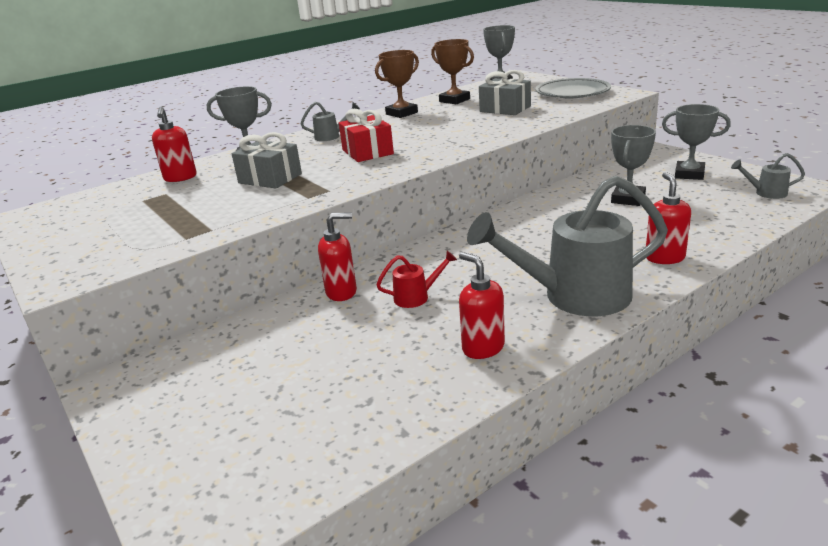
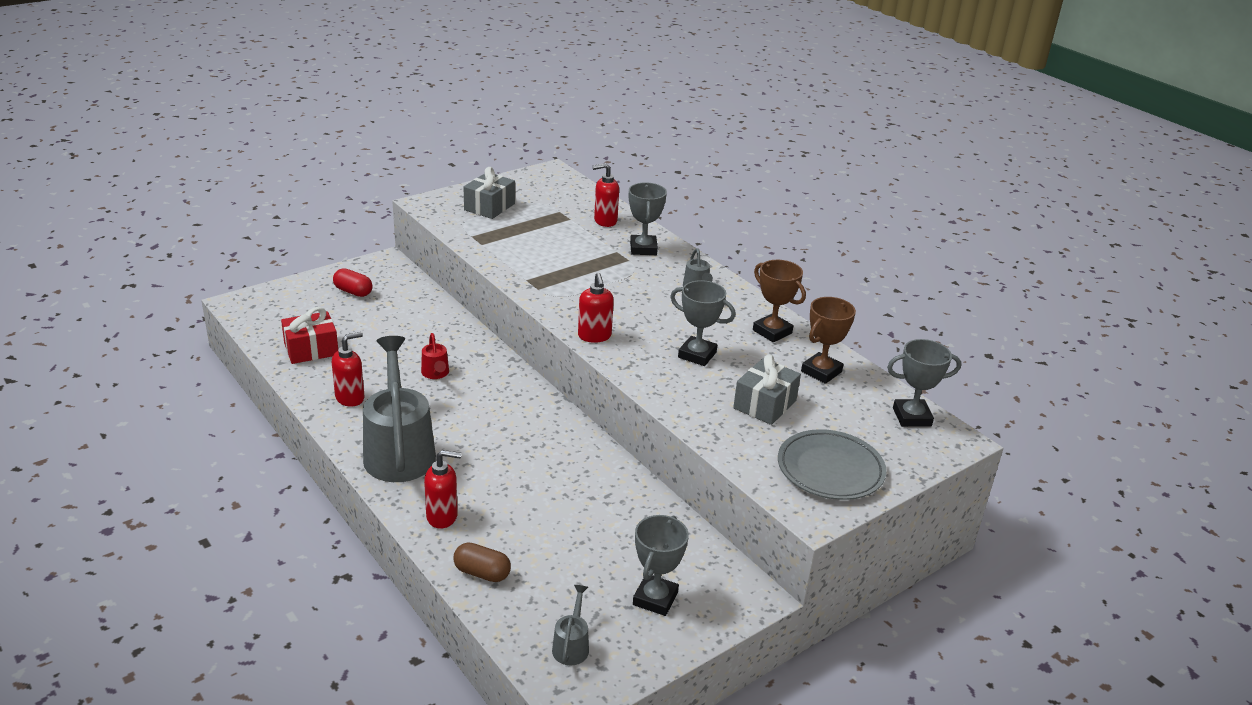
camera: 85 degrees right, 5 degrees up
grey gift [232,132,302,188] -> grey gift moved to [463,167,515,219]
red soap dispenser [318,213,357,301] -> red soap dispenser moved to [578,273,614,343]
red gift [339,109,394,162] -> red gift moved to [281,307,338,364]
grey trophy [611,125,656,206] -> grey trophy moved to [670,280,736,366]
none -> red capsule [333,268,372,297]
none -> brown capsule [453,542,511,582]

